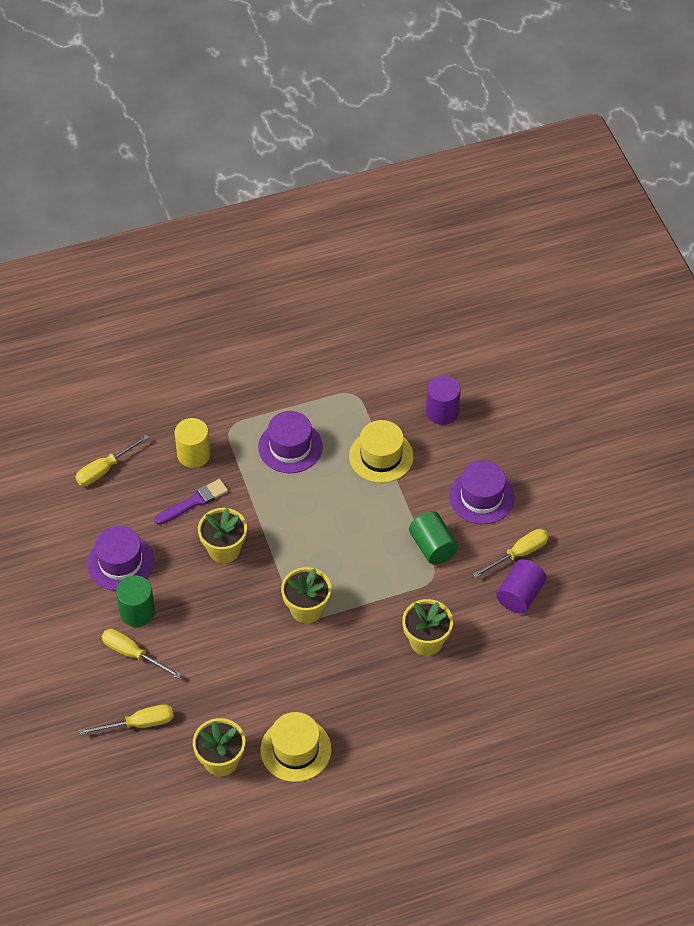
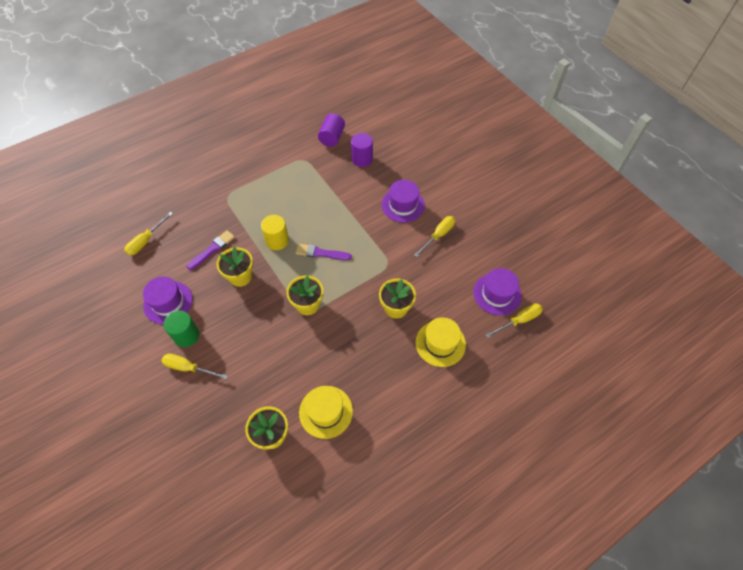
camera: 15 degrees left, 5 degrees up
yellow screwdriver [79,704,174,735] -> yellow screwdriver moved to [486,303,543,338]
yellow cylinder [175,418,211,468] -> yellow cylinder moved to [261,215,289,250]
purple hat [258,411,323,473] -> purple hat moved to [473,268,522,315]
yellow hat [349,420,414,483] -> yellow hat moved to [415,317,466,367]
green cylinder [409,511,458,565] -> none
purple cylinder [496,559,547,614] -> purple cylinder moved to [318,113,345,147]
none -> purple brush [296,244,352,260]

